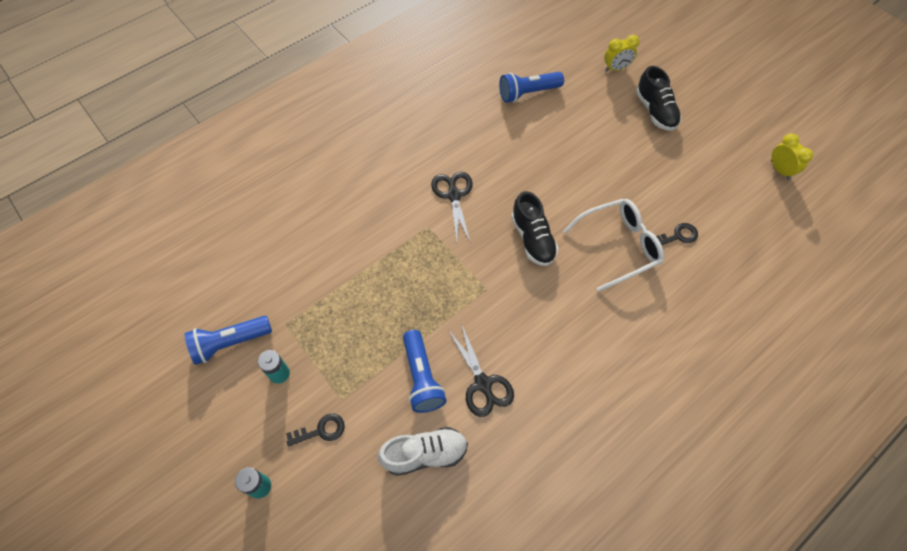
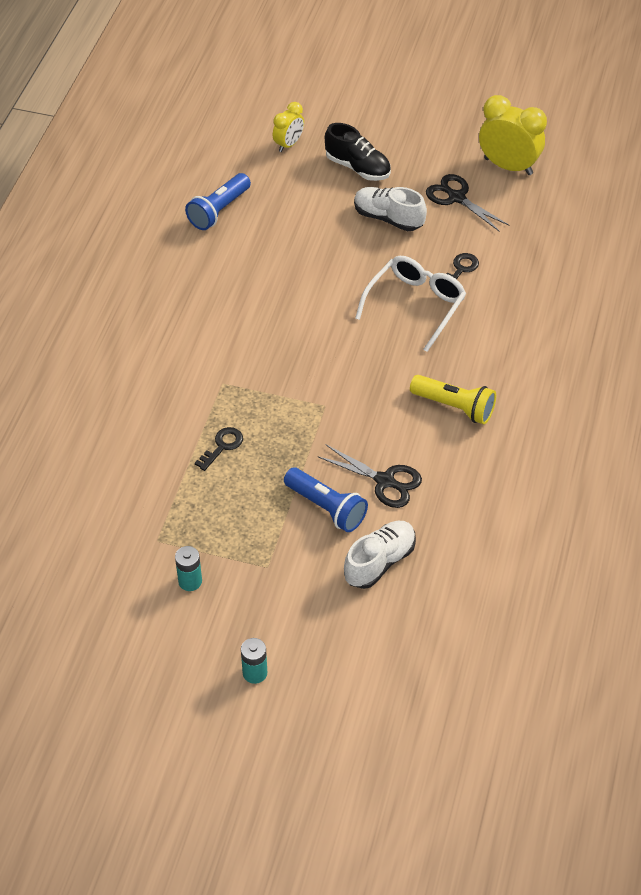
camera: 35 degrees left, 10 degrees down
blue flashlight [185,316,272,365] -> none
black key [286,414,345,447] -> black key moved to [195,427,243,471]
black scissors [431,172,472,242] -> black scissors moved to [426,174,509,232]
black shoe [511,191,558,266] -> none
yellow clock [771,133,813,180] -> yellow clock [479,95,547,175], size x1.73
none -> white shoe [354,187,427,231]
none -> yellow flashlight [410,375,496,424]

